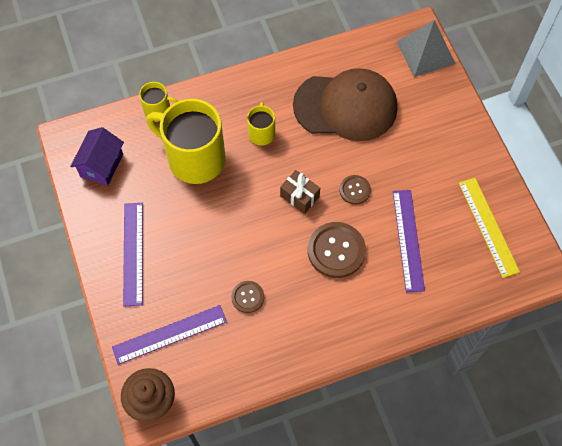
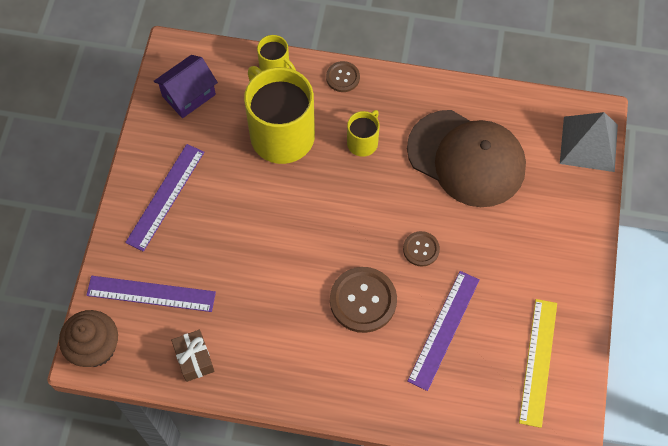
camera: 30 degrees right, 0 degrees up
brown button [231,281,264,313] -> brown button moved to [326,61,360,92]
brown gift [280,170,320,214] -> brown gift moved to [171,330,214,382]

